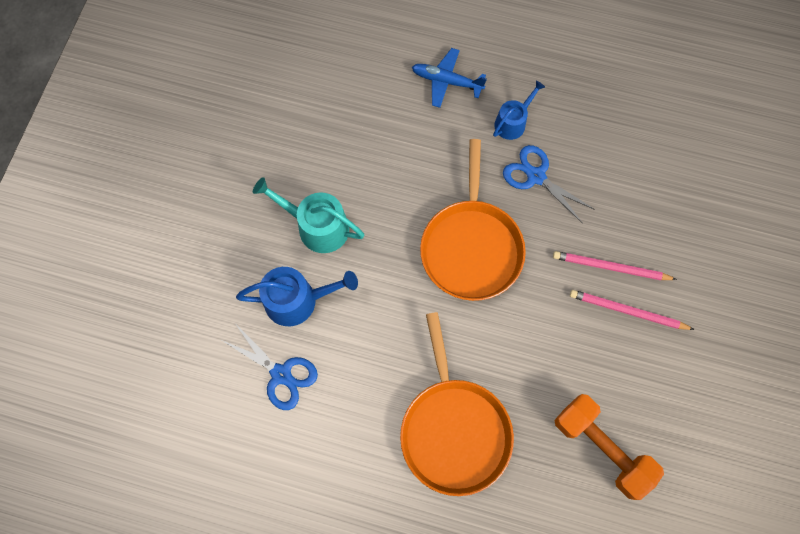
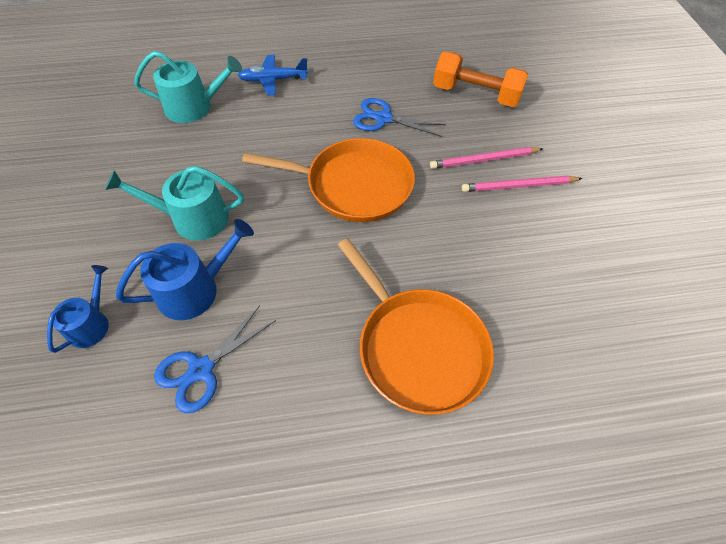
camera: 25 degrees left, 15 degrees down
blue scissors [223,326,318,410] -> blue scissors turned 120 degrees clockwise [154,306,276,413]
orange pan [420,139,526,301] -> orange pan turned 60 degrees counterclockwise [242,138,415,222]
blue watering can [493,80,545,140] -> blue watering can moved to [47,265,109,353]
orange dumbbell [554,394,664,500] -> orange dumbbell moved to [433,51,528,107]
none -> turquoise watering can [134,51,242,123]

